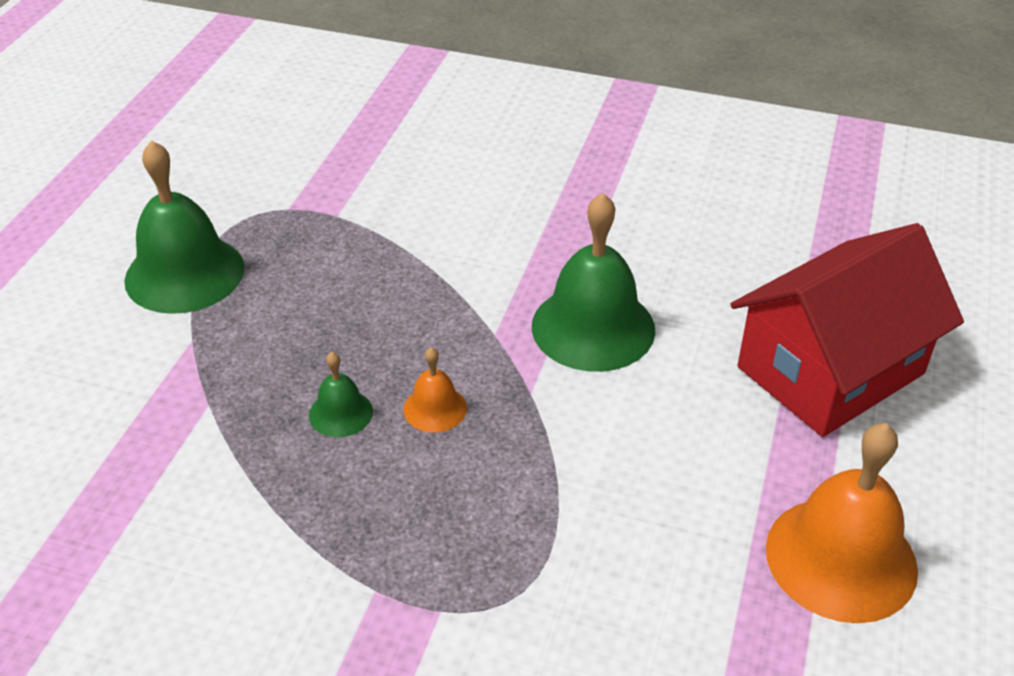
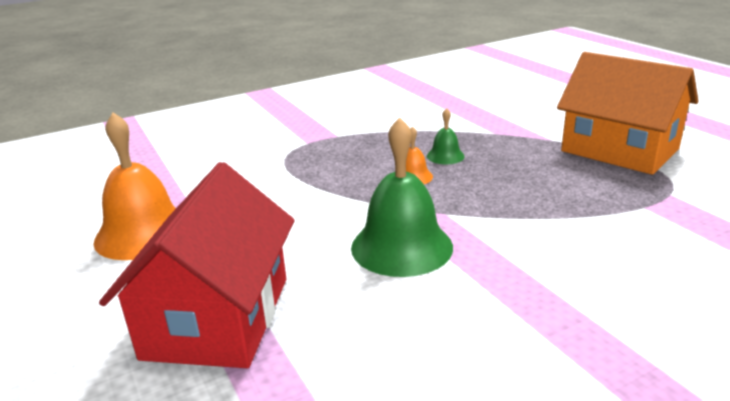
camera: 135 degrees right, 15 degrees down
green bell [124,140,245,314] -> orange house [557,52,698,175]

